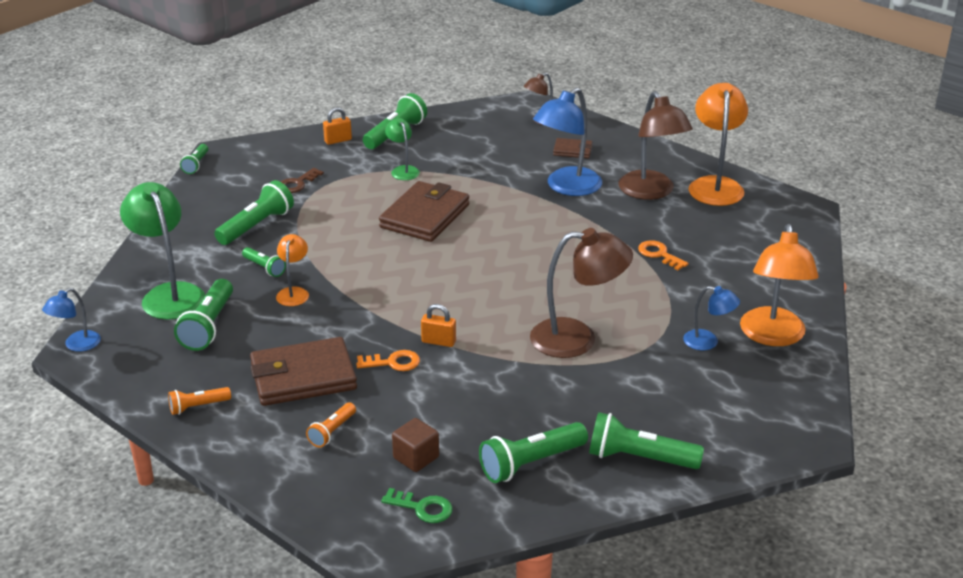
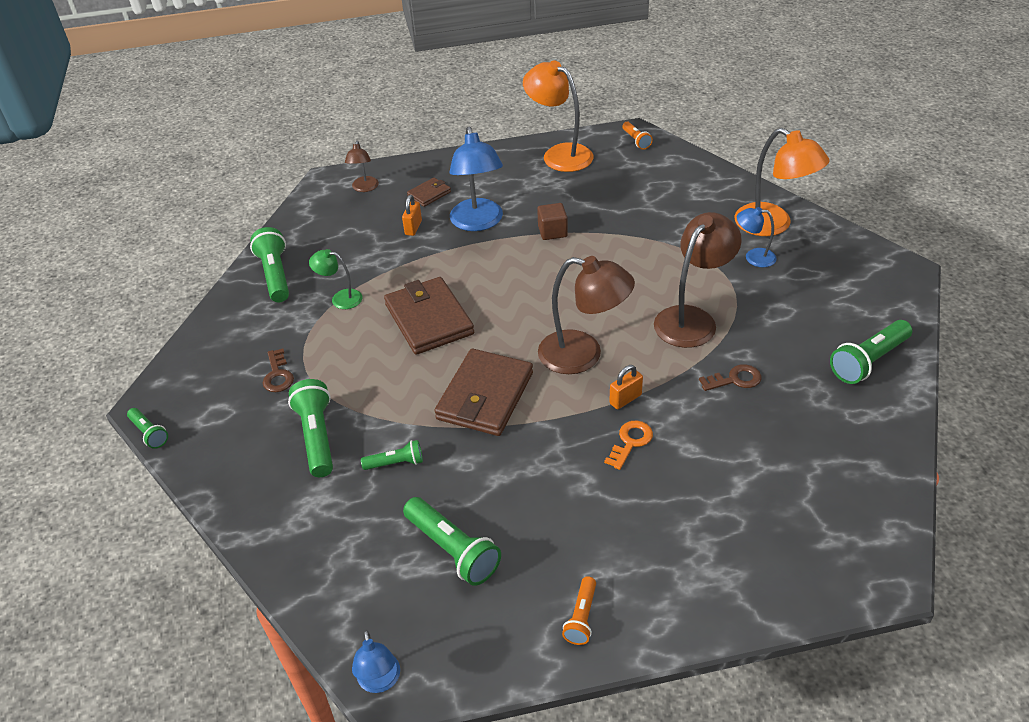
camera: 50 degrees left, 10 degrees up
green lamp [120,182,205,320] -> none
brown wallet [250,337,357,406] -> brown wallet moved to [434,349,533,436]
orange lamp [276,234,309,306] -> none
orange flashlight [306,402,356,448] -> orange flashlight moved to [622,122,653,150]
orange padlock [323,108,352,145] -> orange padlock moved to [402,195,422,236]
green key [381,488,453,523] -> none
brown cube [392,418,439,472] -> brown cube moved to [537,203,568,240]
green flashlight [479,422,588,483] -> none
brown lamp [618,91,693,200] -> brown lamp moved to [538,256,635,374]
orange key [638,240,688,270] -> none
blue lamp [683,286,740,350] -> blue lamp turned 135 degrees counterclockwise [737,207,777,267]
none -> brown key [699,364,762,391]

